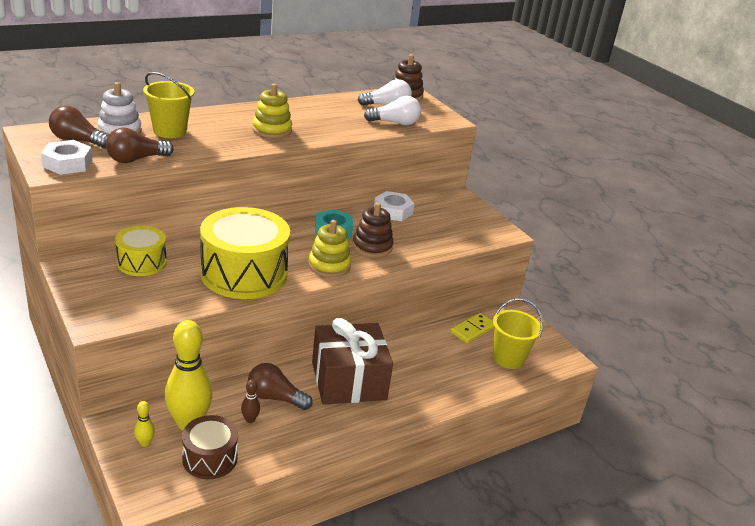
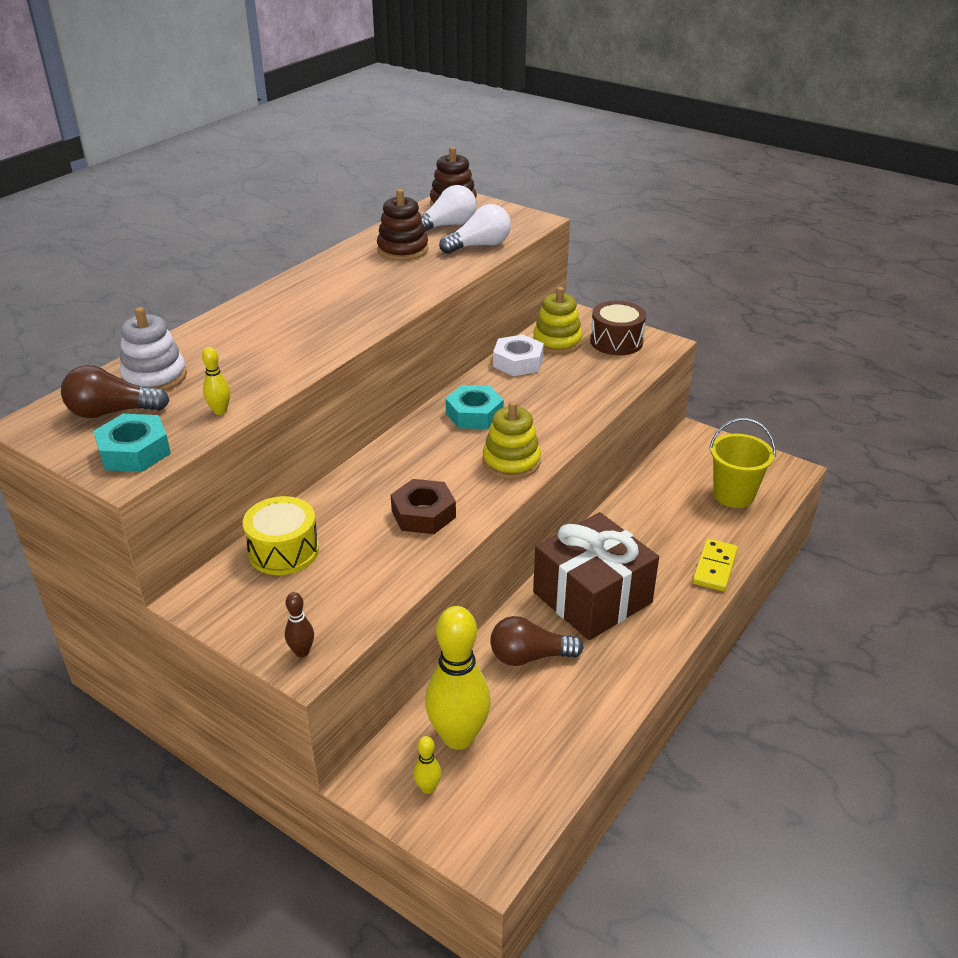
camera: 20 degrees left, 5 degrees up
white nut [41,140,92,175] -> turquoise nut [93,414,171,472]
brown light bulb [106,128,174,163] -> yellow bowling pin [202,347,230,415]
yellow bucket [143,72,194,138] -> none
brown drum [182,415,238,479] -> brown drum moved to [590,301,646,355]
yellow drum [200,207,290,299] -> brown nut [391,479,456,534]
brown bowling pin [241,380,260,423] -> brown bowling pin moved to [285,592,314,657]
yellow stacking toy [252,84,292,138] -> yellow stacking toy moved to [533,287,583,354]
brown stacking toy [352,203,394,258] -> brown stacking toy moved to [377,189,428,261]
yellow domino [451,313,495,343] -> yellow domino moved to [693,538,738,591]

